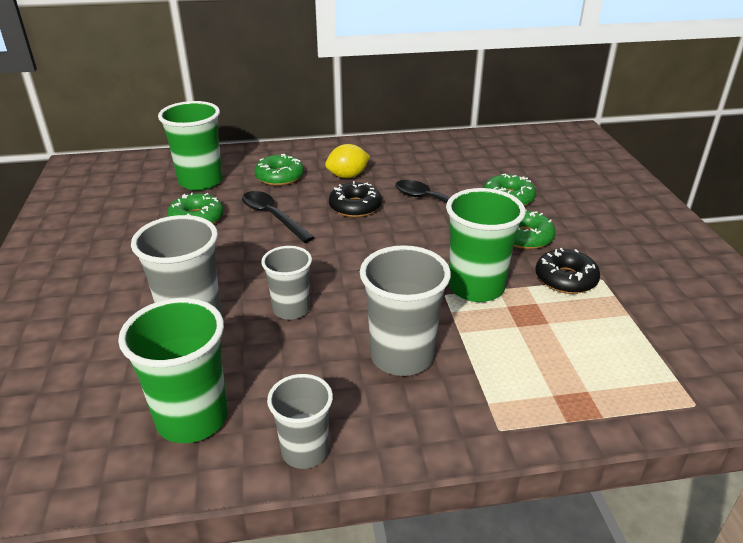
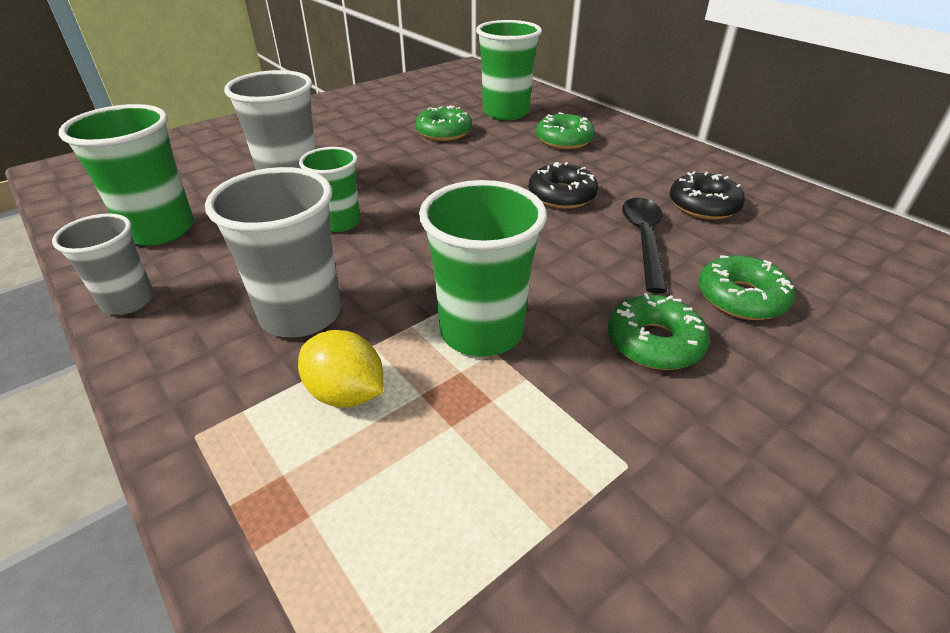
camera: 60 degrees right, 5 degrees up
black spoon [242,191,315,243] -> none
grey cup [261,246,312,320] -> green cup [299,147,360,232]
yellow lemon [325,144,370,178] -> yellow lemon moved to [298,330,384,407]
black donut [535,248,600,294] -> black donut moved to [670,171,745,220]

